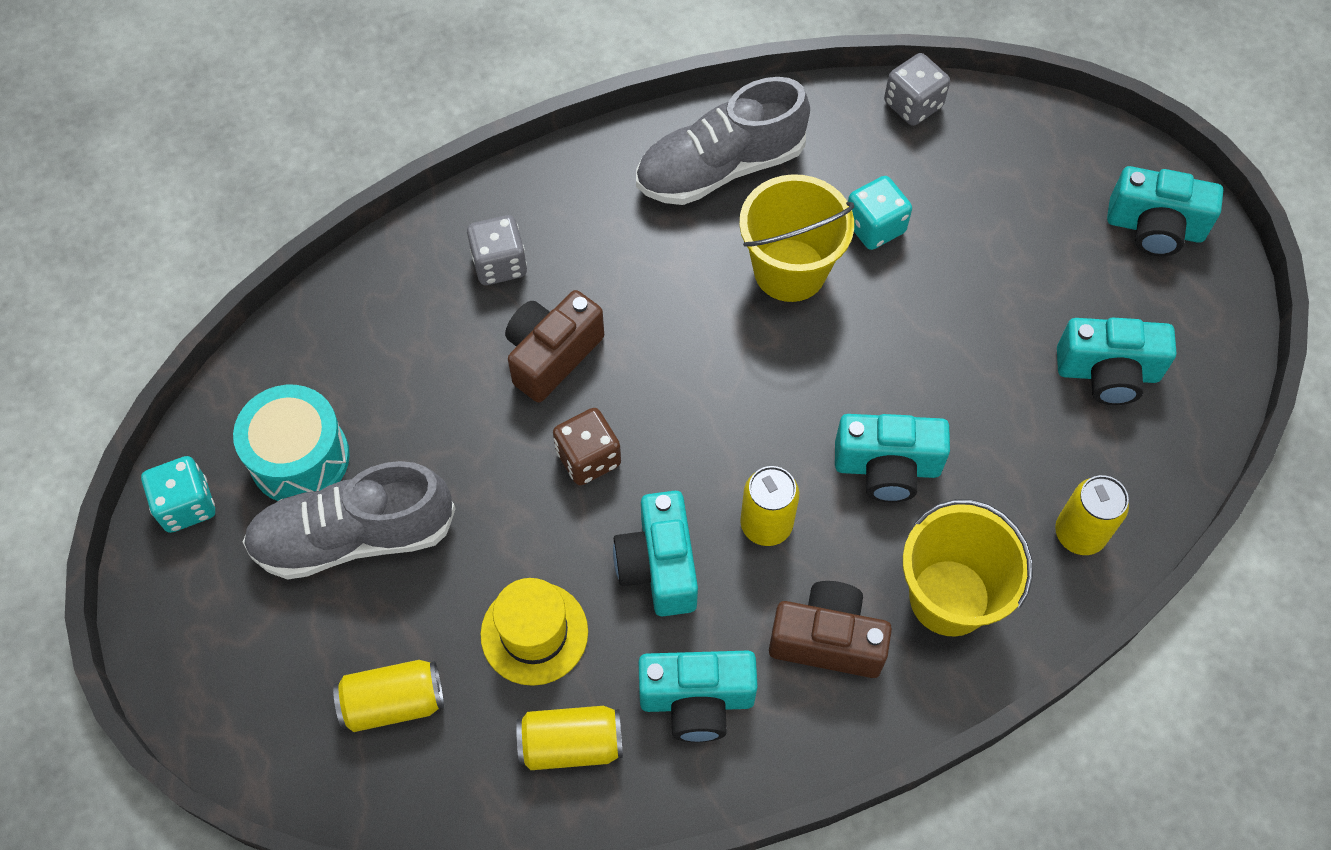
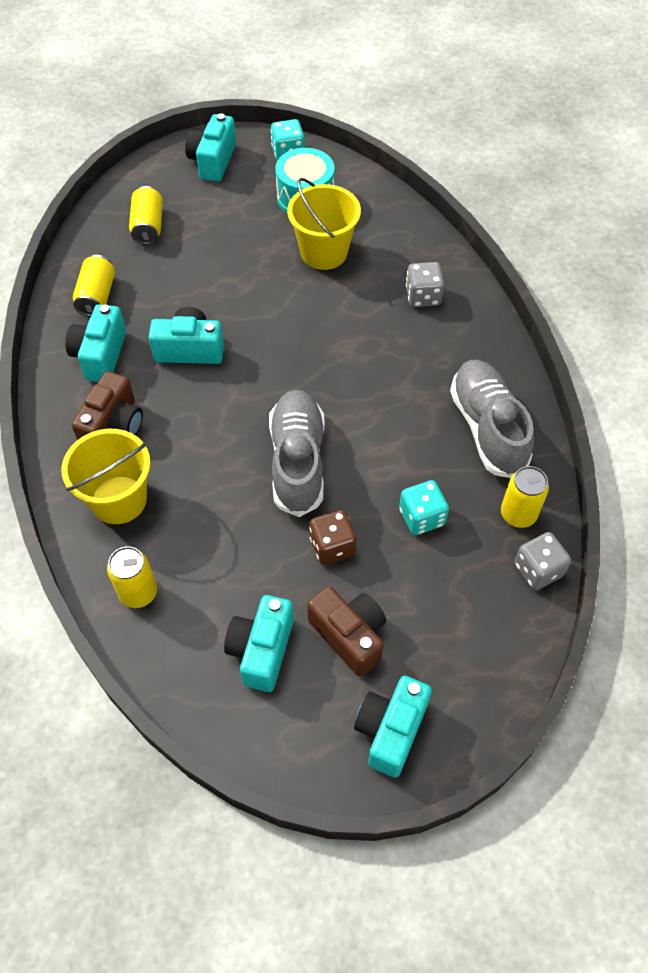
camera: 100 degrees right, 5 degrees down
grey shoe [243,461,456,580] -> grey shoe moved to [269,390,325,517]
yellow hat [480,578,588,686] -> none
brown camera [505,290,604,403] -> brown camera moved to [307,586,386,677]
brown dice [553,408,621,486] -> brown dice moved to [309,510,357,565]
yellow bucket [739,174,854,302] -> yellow bucket moved to [287,178,361,270]
yellow can [740,466,799,546] -> yellow can moved to [501,466,549,528]
turquoise camera [835,414,950,502] -> turquoise camera moved to [185,113,236,182]

